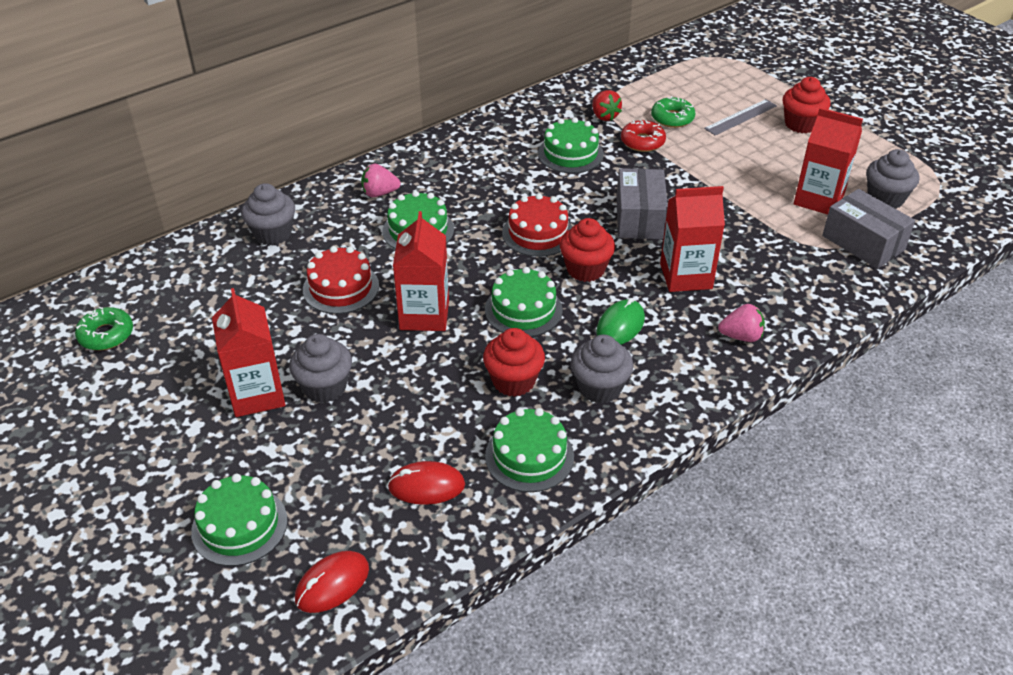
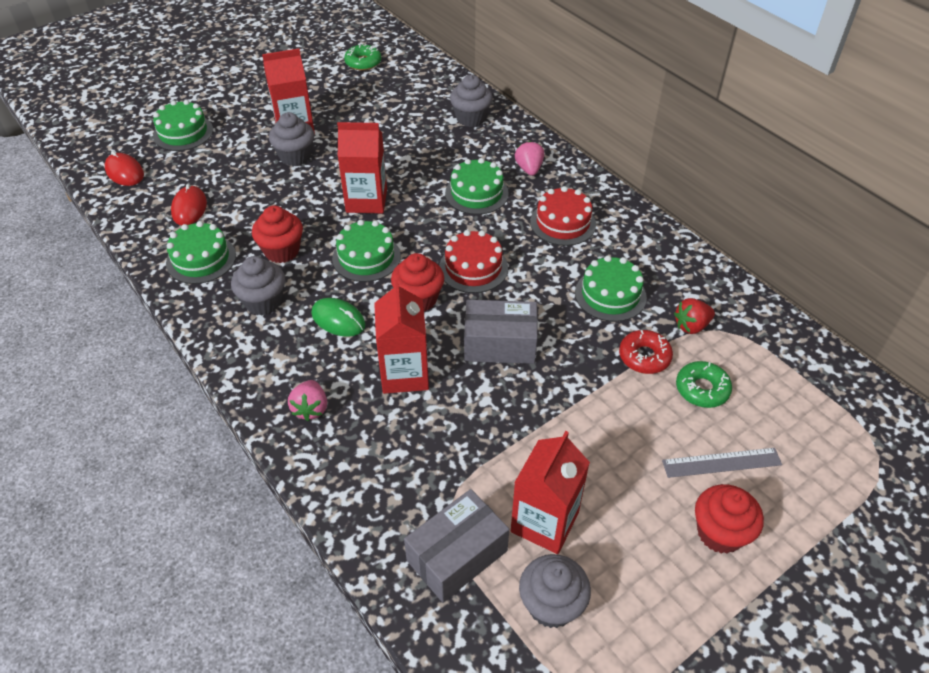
camera: 90 degrees right, 5 degrees up
red cake [303,246,379,314] -> red cake moved to [530,186,596,246]
grey ruler [704,99,777,136] -> grey ruler turned 60 degrees counterclockwise [662,448,782,478]

